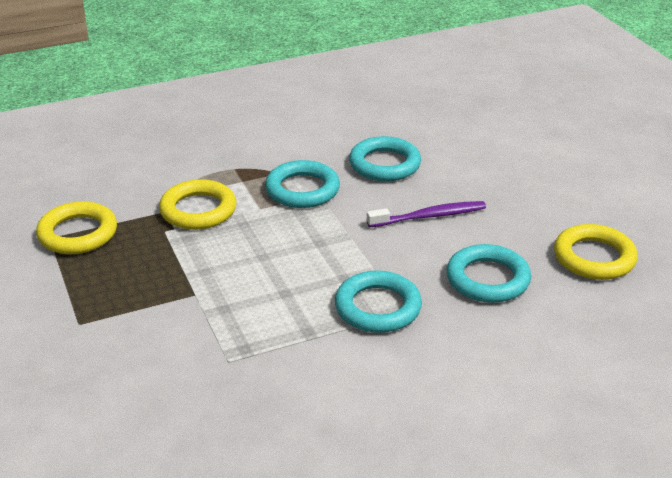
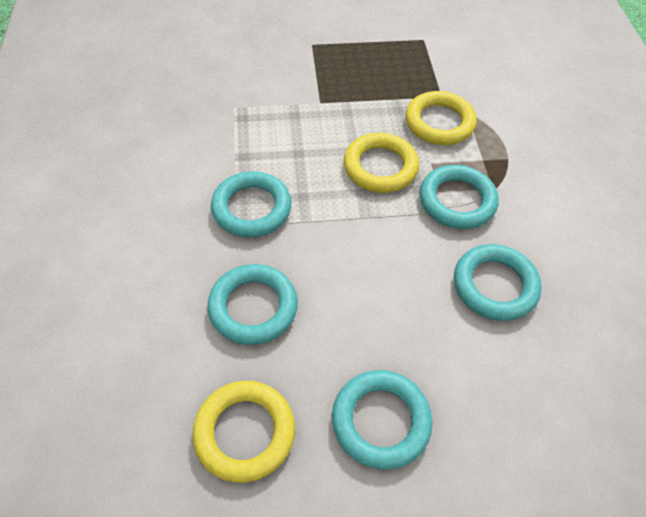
camera: 105 degrees right, 20 degrees up
yellow ring [36,201,117,254] -> yellow ring moved to [344,133,419,193]
purple toothbrush [367,201,486,228] -> none
none -> turquoise ring [332,370,432,469]

